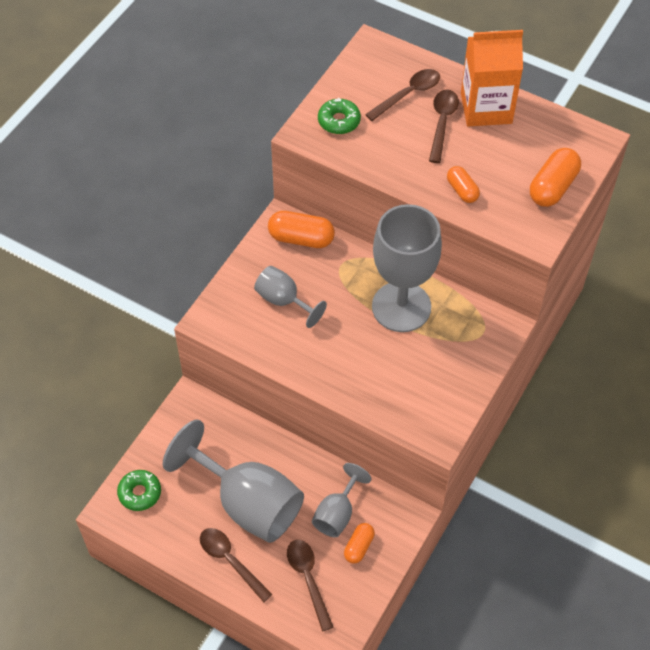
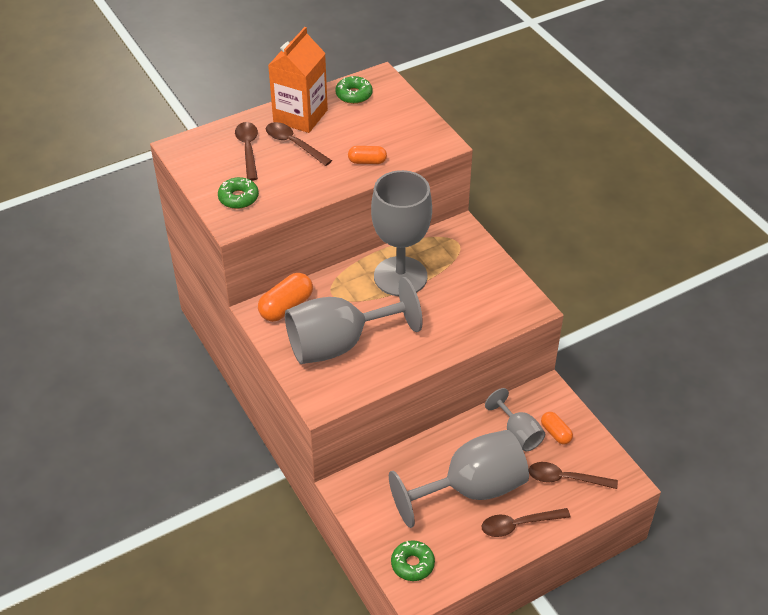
camera: 60 degrees left, 10 degrees down
grey goblet [254,266,327,328] -> grey goblet [285,277,423,364], size x1.92
orange capsule [530,148,581,207] -> none
none -> green donut [335,76,373,104]

